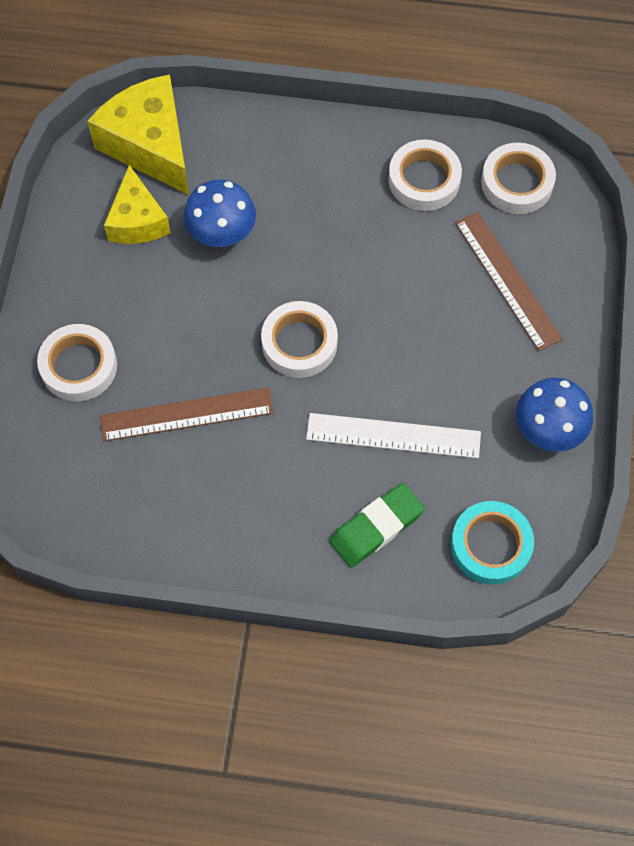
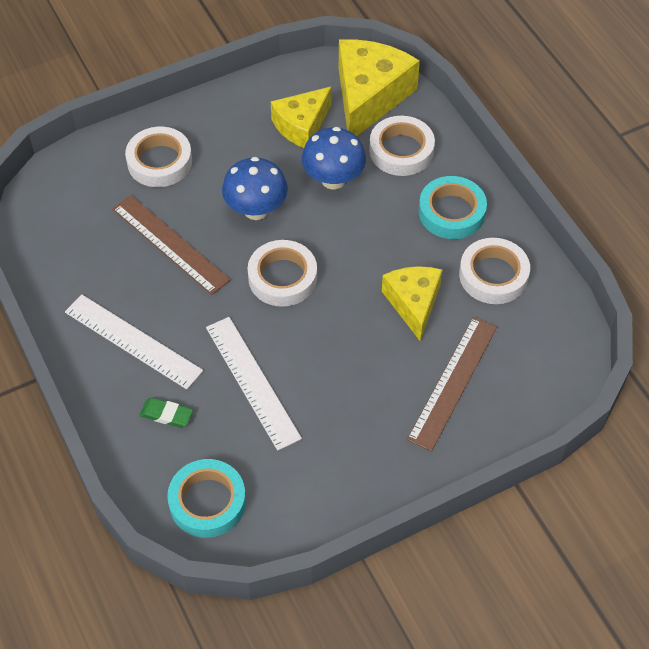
camera: 55 degrees right, 10 degrees down
green eraser [330,483,425,568] -> green eraser [140,398,193,428], size x0.59
white tape [481,142,556,214] -> white tape moved to [369,116,435,176]
blue mushroom [516,378,593,452] -> blue mushroom moved to [222,157,288,220]
none -> white ruler [65,294,203,389]
none -> yellow cheese [382,266,442,341]
none -> turquoise tape [419,176,487,239]

